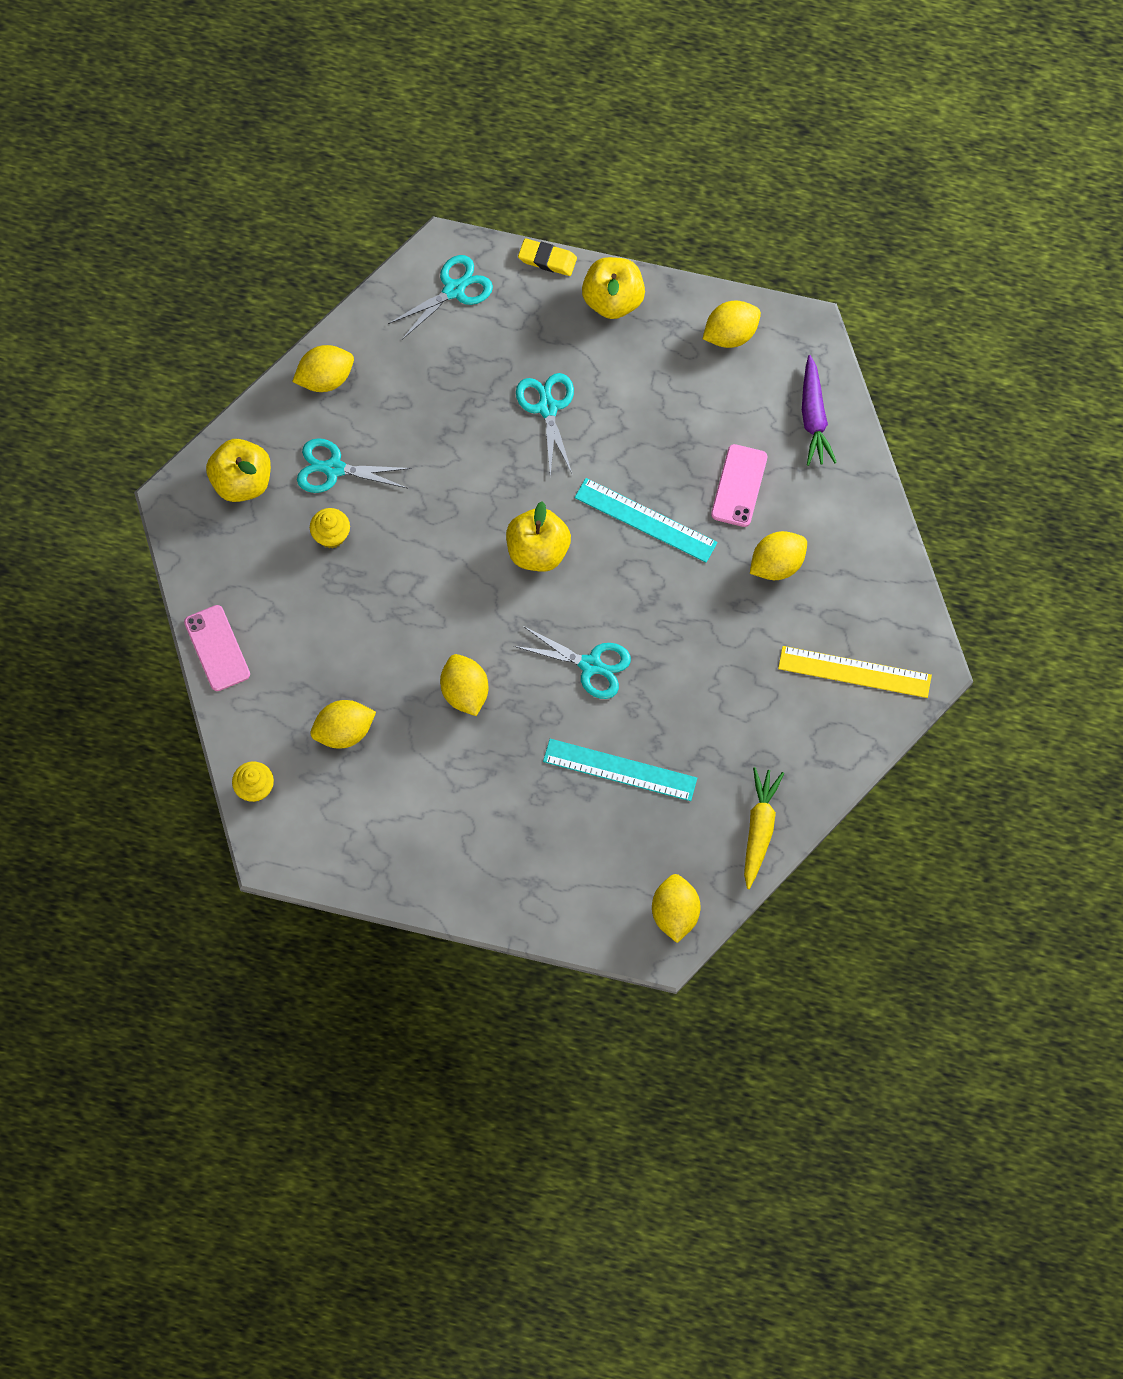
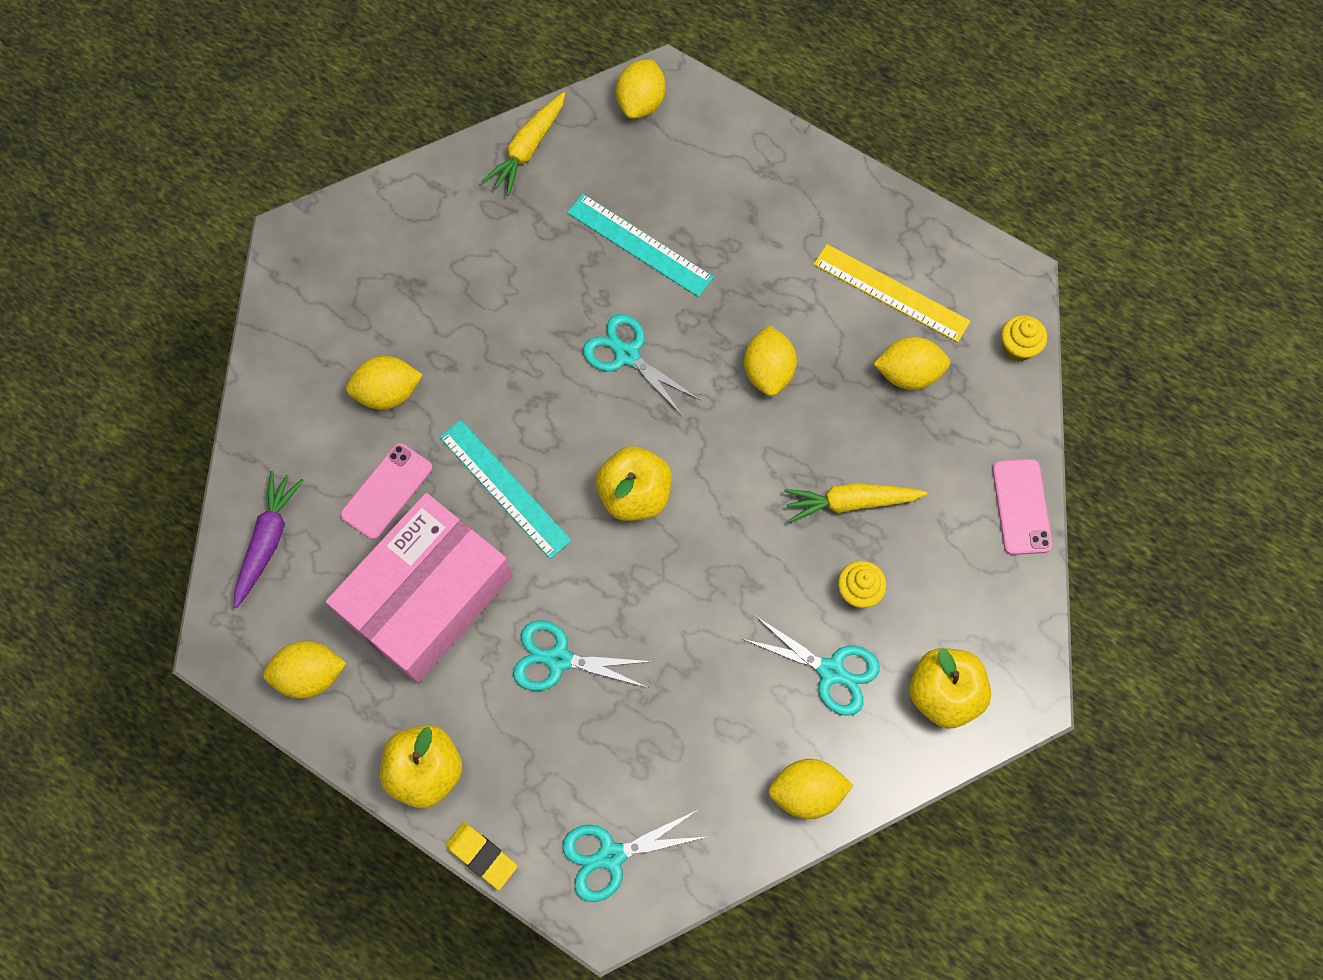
camera: 160 degrees left, 0 degrees up
turquoise scissors [516,373,574,477] -> turquoise scissors turned 90 degrees clockwise [513,620,654,691]
yellow ruler [778,646,932,698] -> yellow ruler moved to [814,244,971,342]
none -> pink box [326,493,513,683]
none -> yellow carrot [784,484,927,522]

